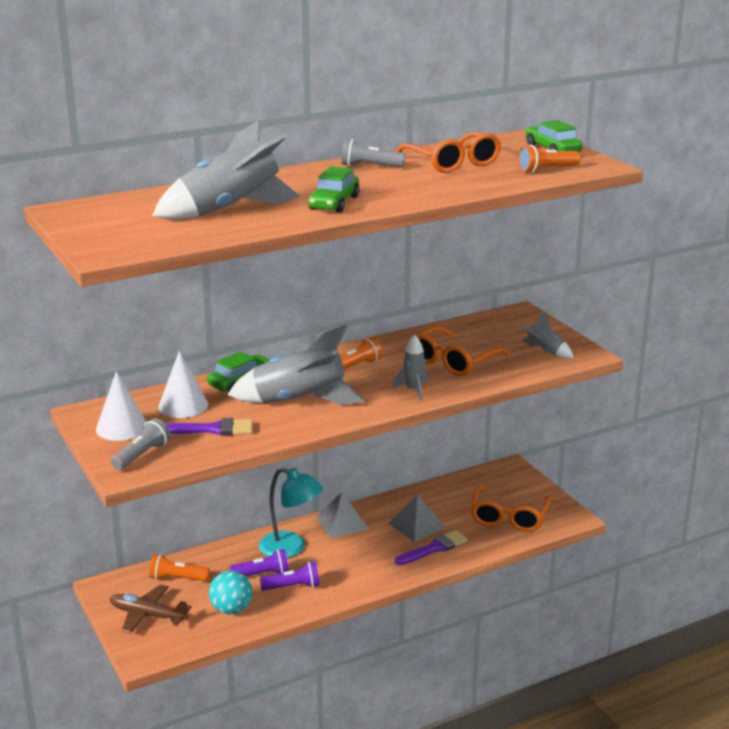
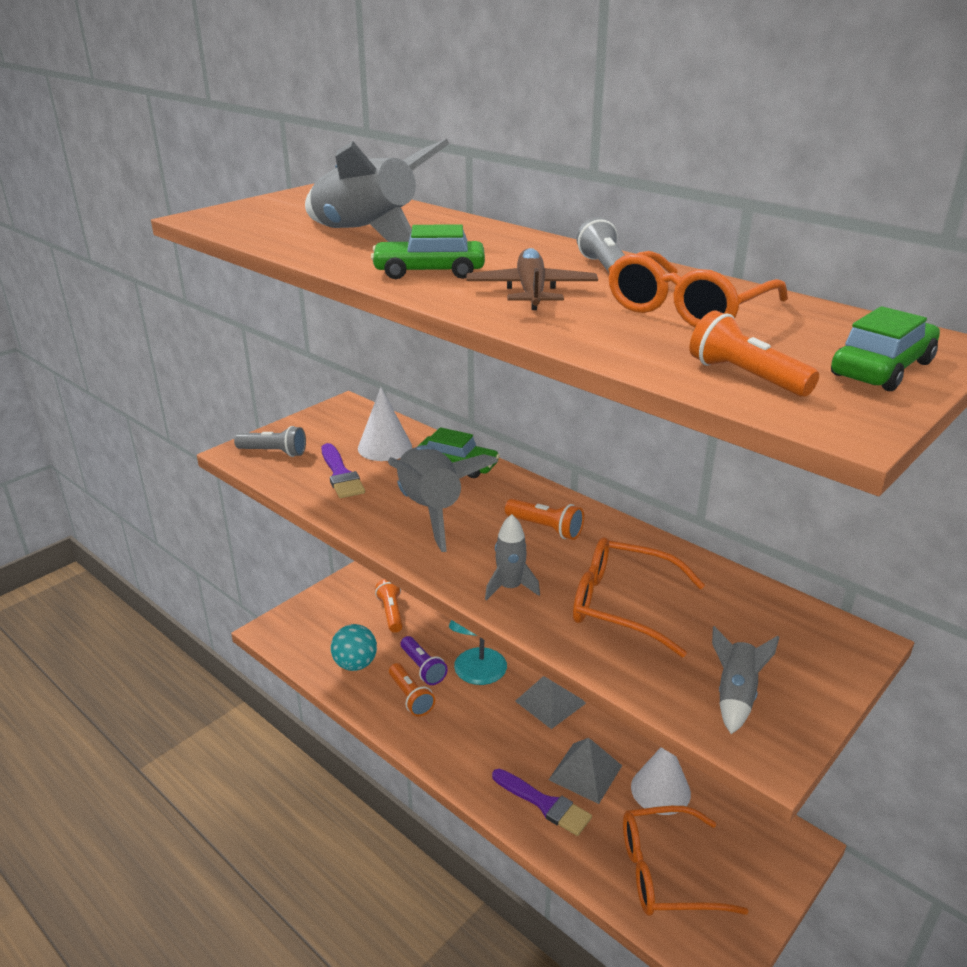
camera: 70 degrees right, 5 degrees up
white cone [96,371,146,441] -> white cone moved to [631,747,691,815]
brown plane [109,585,192,633] -> brown plane moved to [466,248,598,310]
purple flashlight [260,561,320,591] -> orange flashlight [389,663,435,717]

